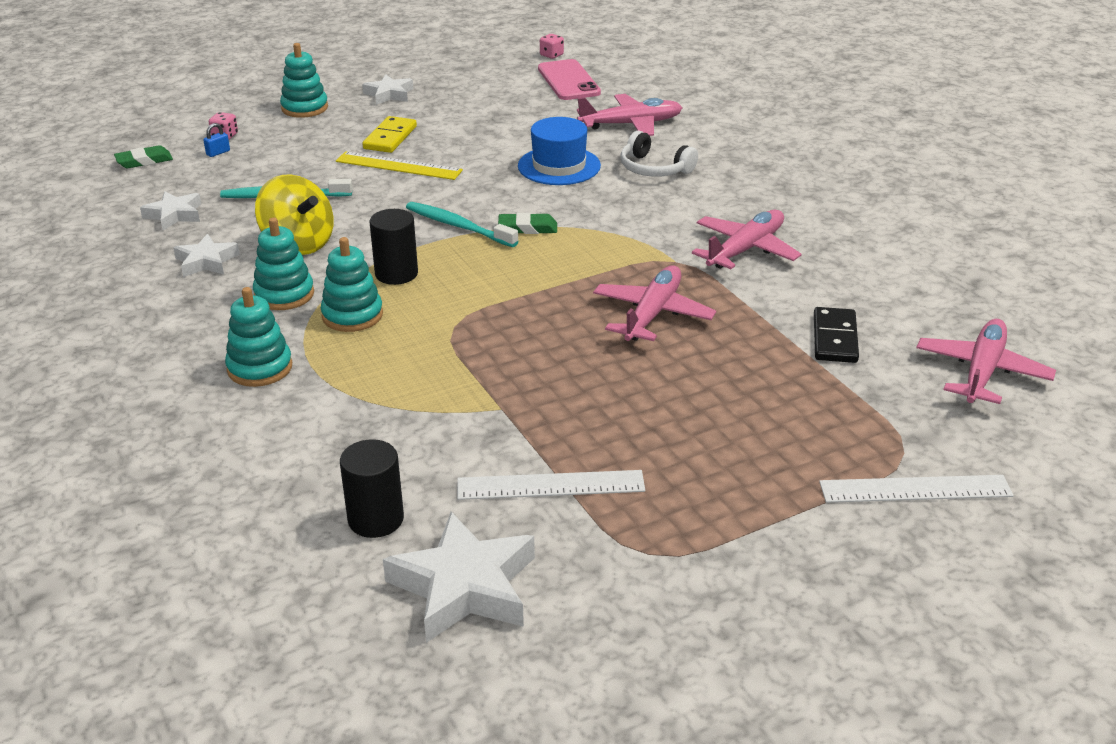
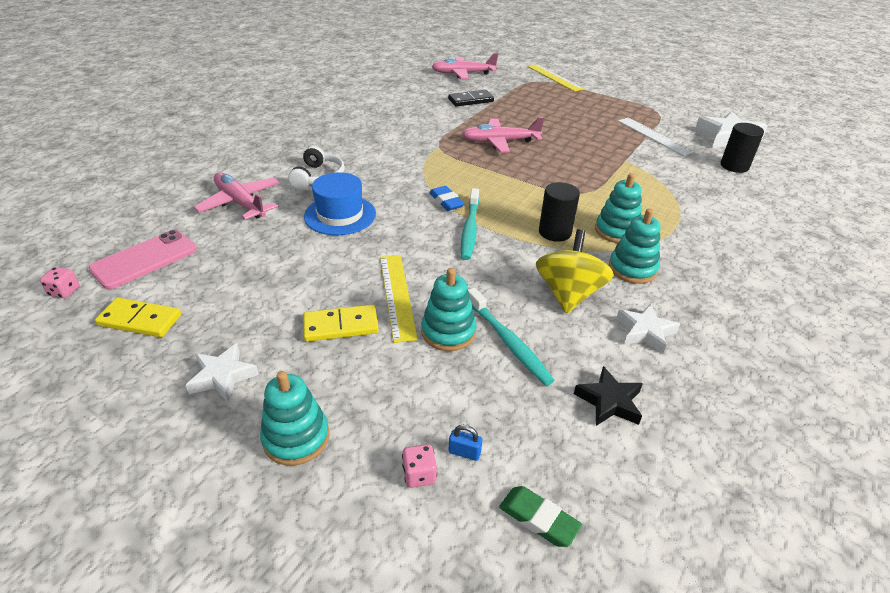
camera: 120 degrees left, 5 degrees up
white star [140,191,201,230] -> black star [574,366,643,426]
turquoise stacking toy [225,287,292,387] -> turquoise stacking toy moved to [421,268,477,351]
green eraser [498,213,557,234] -> blue eraser [429,186,465,211]
pink plane [692,210,802,269] -> none
white ruler [819,475,1014,503] -> yellow ruler [528,64,584,92]
none -> yellow domino [95,297,181,338]

